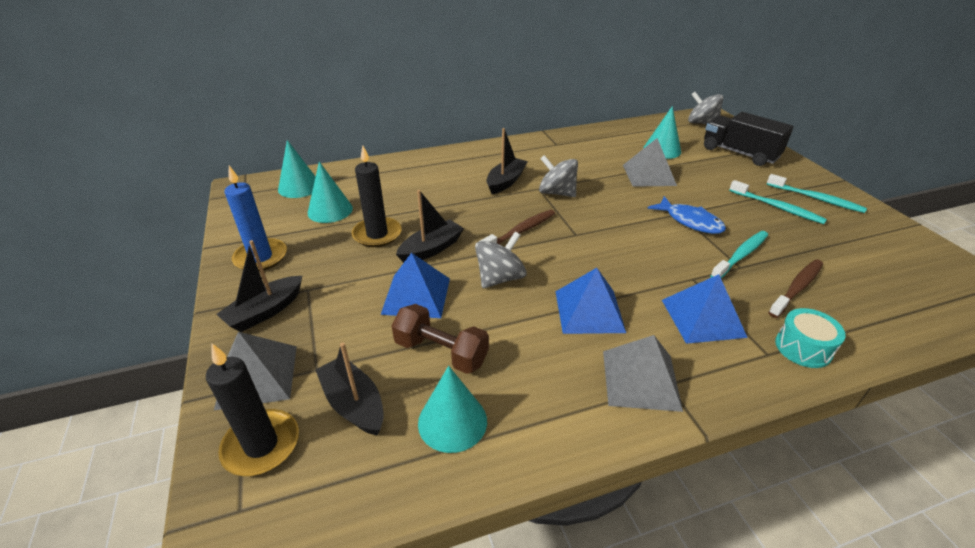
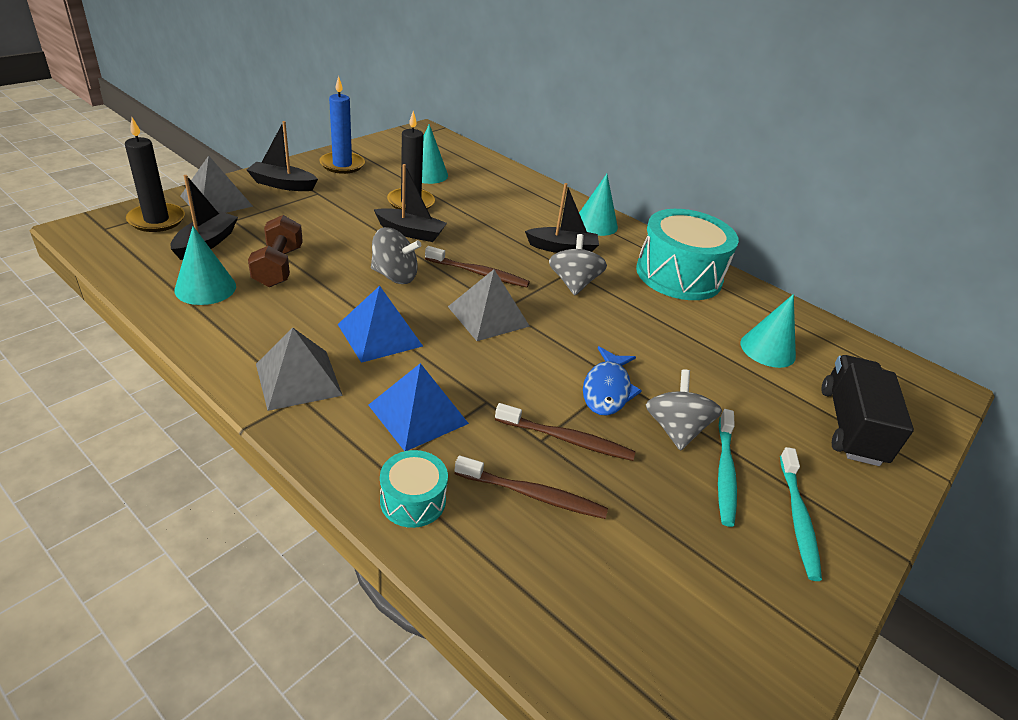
camera: 55 degrees right, 0 degrees up
turquoise cone [278,140,316,198] -> turquoise cone moved to [579,174,618,236]
blue pyramid [381,253,450,318] -> none
grey pyramid [623,138,677,187] -> grey pyramid moved to [448,269,530,341]
grey spinning top [688,92,723,124] -> grey spinning top moved to [646,369,722,451]
turquoise toothbrush [710,231,768,278] -> brown toothbrush [495,403,636,461]
none -> turquoise drum [636,209,739,300]

